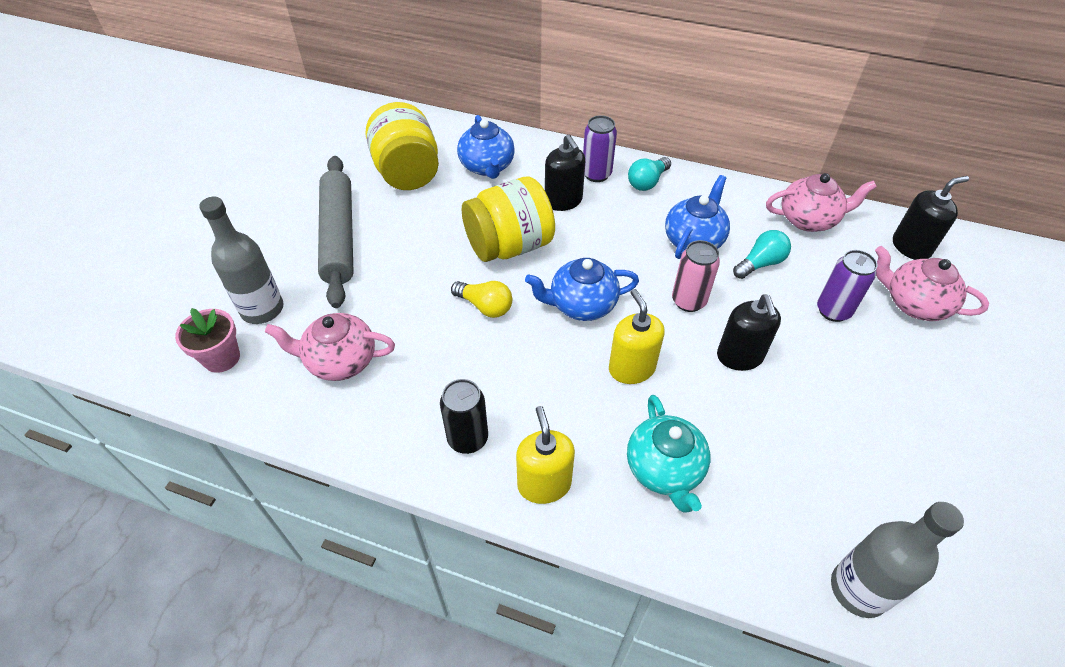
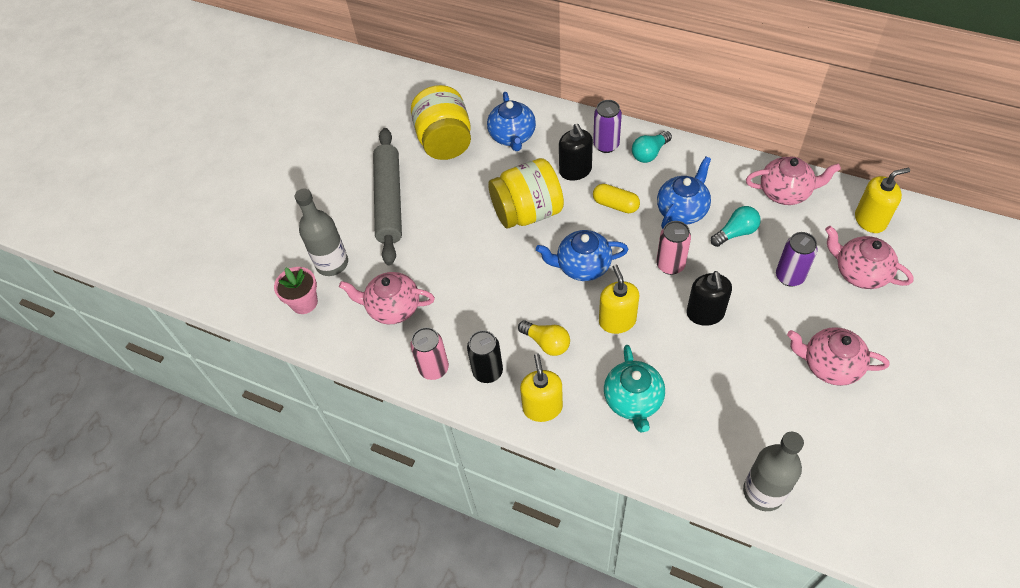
camera: 10 degrees right, 5 degrees up
yellow light bulb [451,281,512,318] -> yellow light bulb moved to [518,320,570,356]
black soap dispenser [893,176,969,260] -> yellow soap dispenser [855,168,910,233]
none -> pink can [410,327,449,380]
none -> yellow capsule [593,184,640,213]
none -> pink teapot [787,327,889,386]

